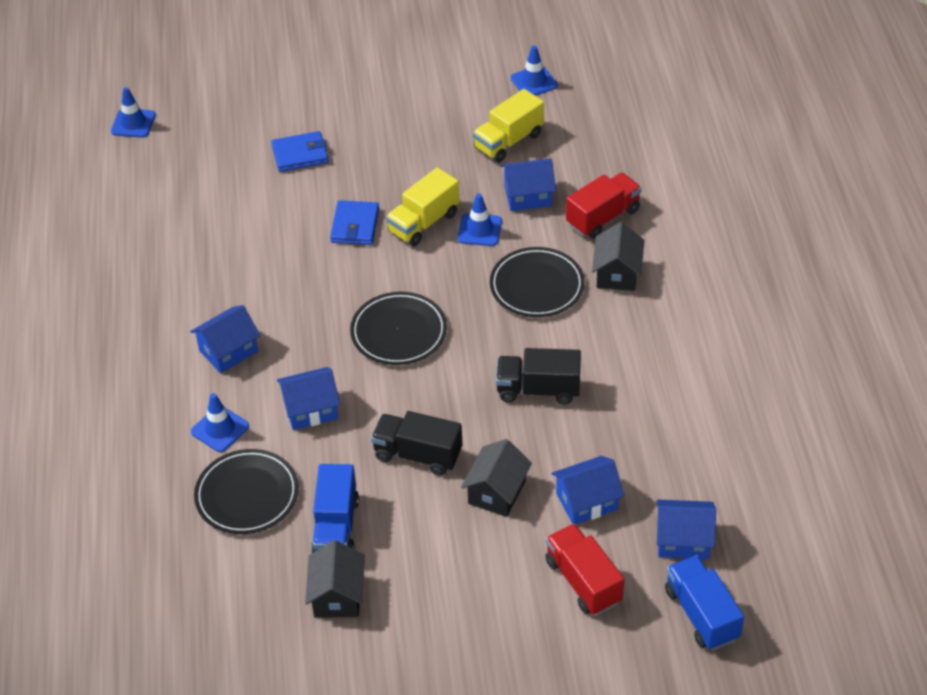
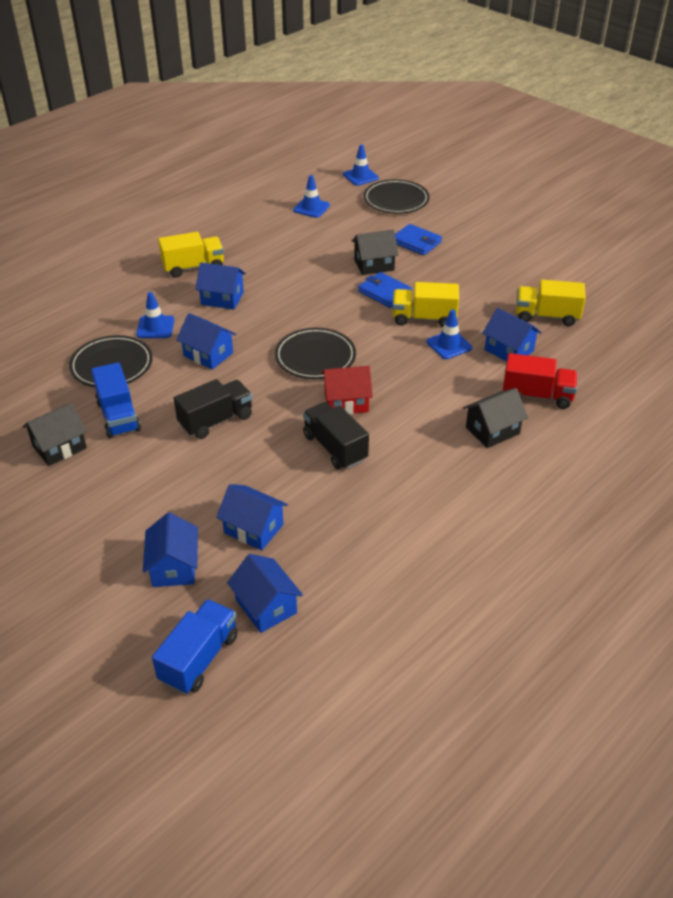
camera: 50 degrees right, 5 degrees down
blue truck [311,464,359,553] -> blue truck turned 75 degrees counterclockwise [91,362,141,438]
blue wallet [330,200,379,245] -> blue wallet turned 75 degrees clockwise [358,272,412,308]
black truck [371,411,462,476] -> black truck turned 75 degrees clockwise [174,379,253,439]
black house [461,439,532,517] -> black house moved to [352,230,399,275]
black plate [490,247,585,317] -> black plate moved to [363,179,430,214]
blue traffic cone [511,45,558,96] -> blue traffic cone moved to [293,175,330,218]
red truck [545,524,624,615] -> blue house [143,512,198,587]
none -> yellow truck [158,232,224,278]
none -> red house [321,366,373,414]

